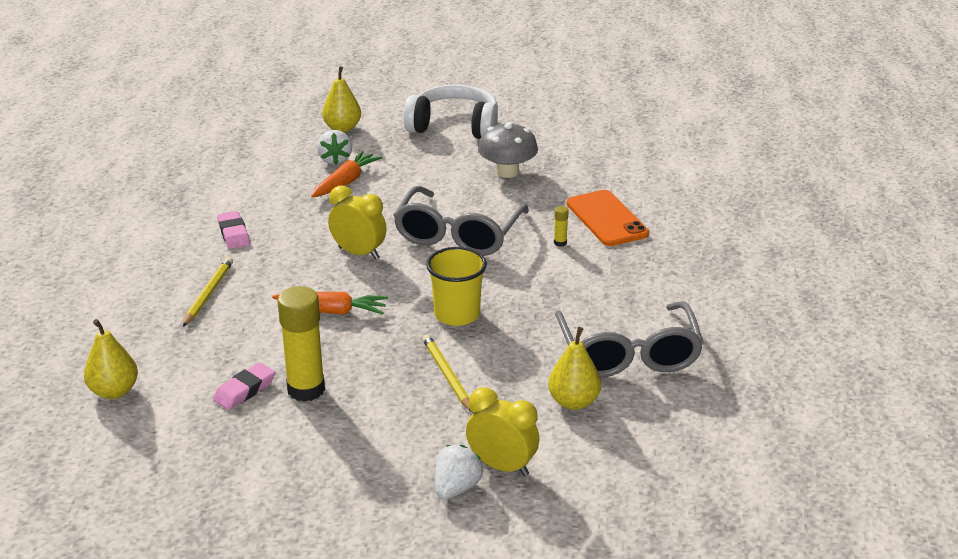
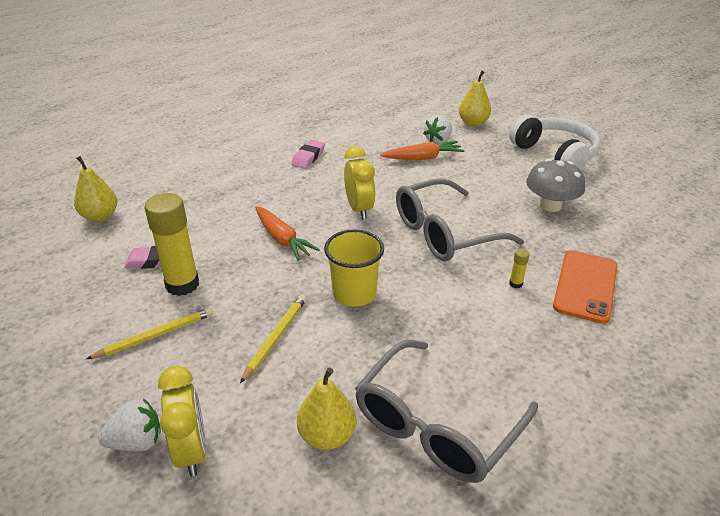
camera: 45 degrees right, 5 degrees up
yellow pencil [183,257,233,327] -> yellow pencil moved to [86,307,213,359]

